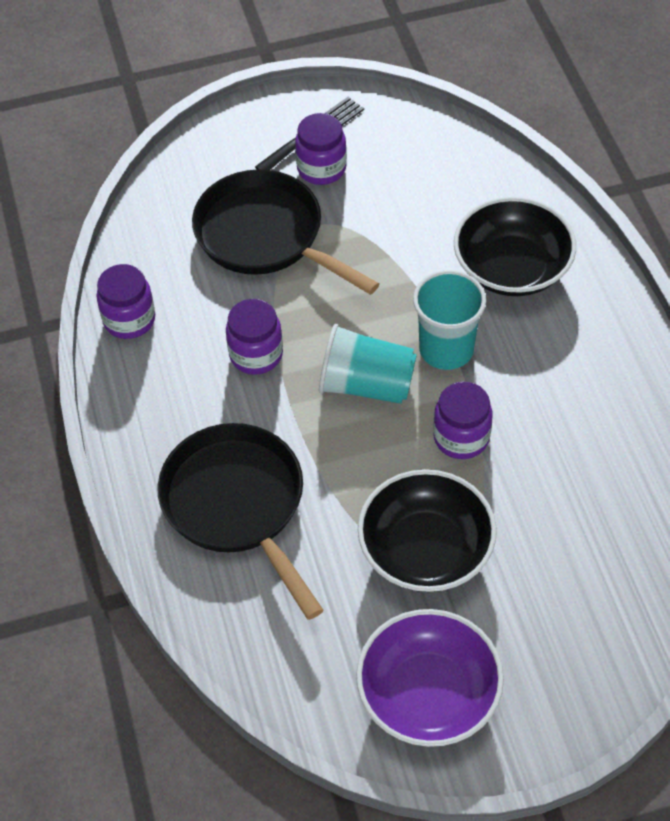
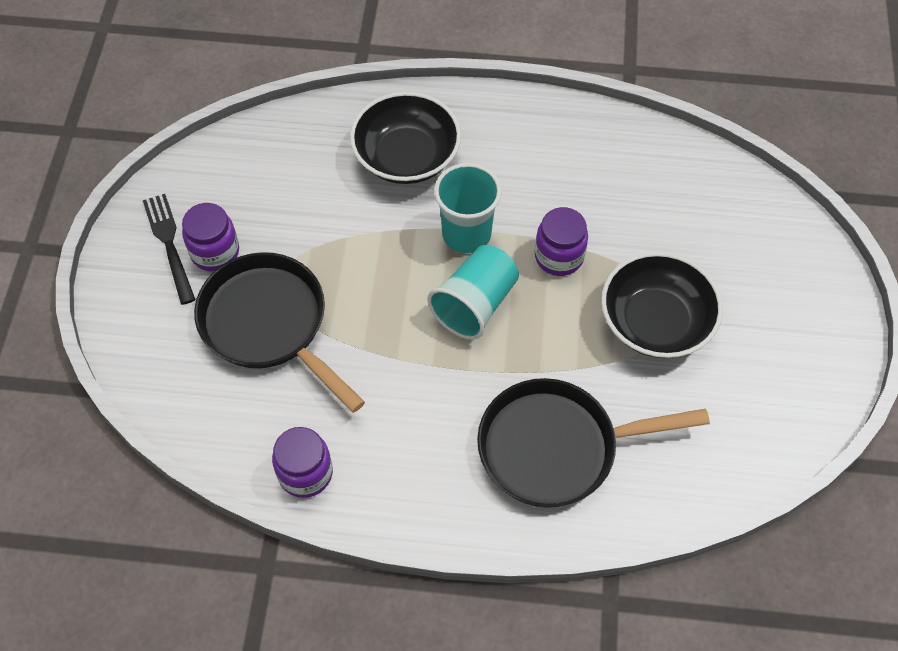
camera: 70 degrees left, 5 degrees up
black pan [192,169,379,295] -> black pan turned 75 degrees clockwise [194,252,365,413]
purple jar [226,299,283,375] -> none
purple bowl [356,609,504,747] -> none

